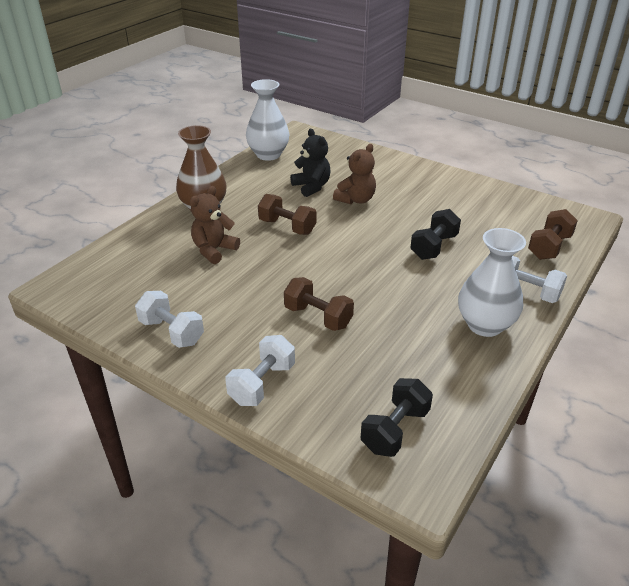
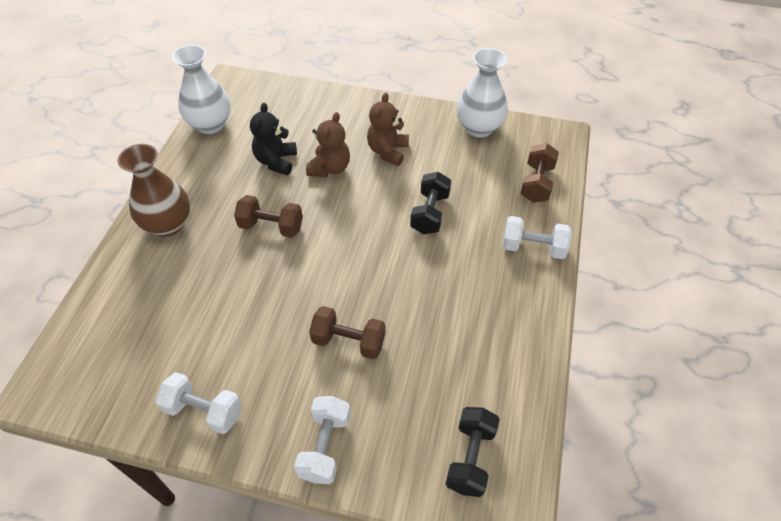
camera: 20 degrees left, 15 degrees up
brown teddy bear [190,186,240,264] -> brown teddy bear moved to [367,93,409,166]
black teddy bear [290,129,331,197] -> black teddy bear turned 120 degrees counterclockwise [250,103,297,175]
white vase [458,228,526,337] -> white vase moved to [457,48,508,137]

